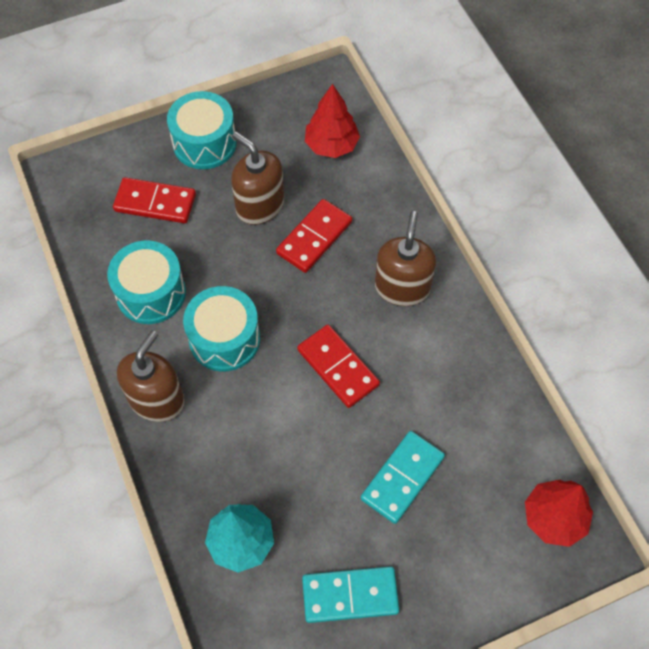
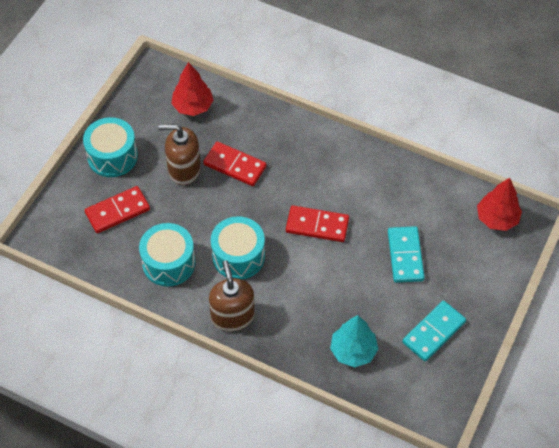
camera: 40 degrees left, 5 degrees down
red domino [276,199,352,273] -> red domino turned 60 degrees counterclockwise [203,142,267,186]
brown soap dispenser [375,211,436,306] -> none

